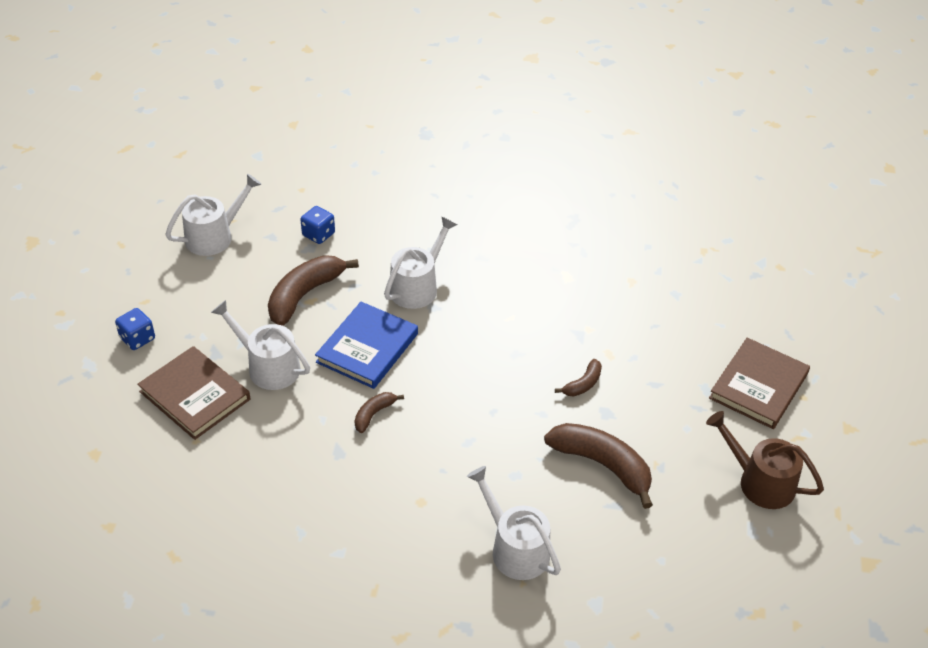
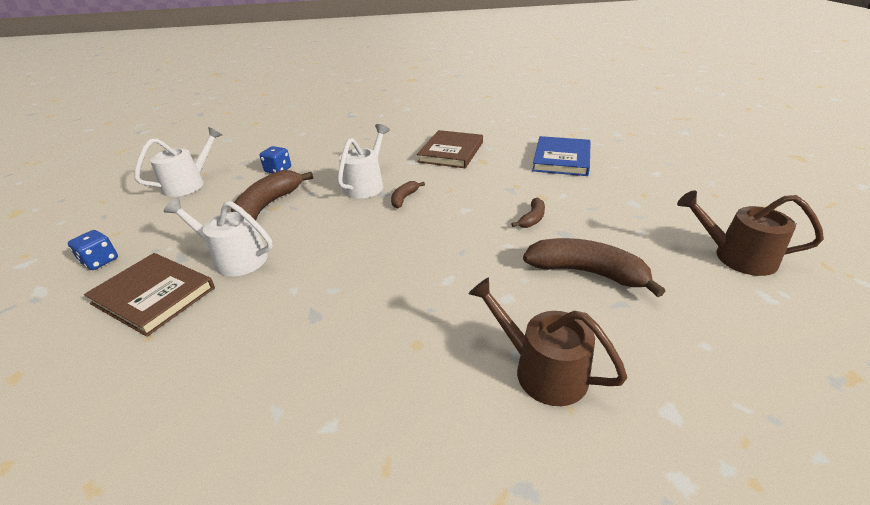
camera: 10 degrees left, 10 degrees down
blue book [315,302,418,389] -> blue book moved to [532,136,591,176]
brown banana [355,392,404,433] -> brown banana moved to [391,181,425,209]
white watering can [467,466,561,580] -> brown watering can [468,277,628,406]
brown book [709,338,810,429] -> brown book moved to [417,130,483,168]

